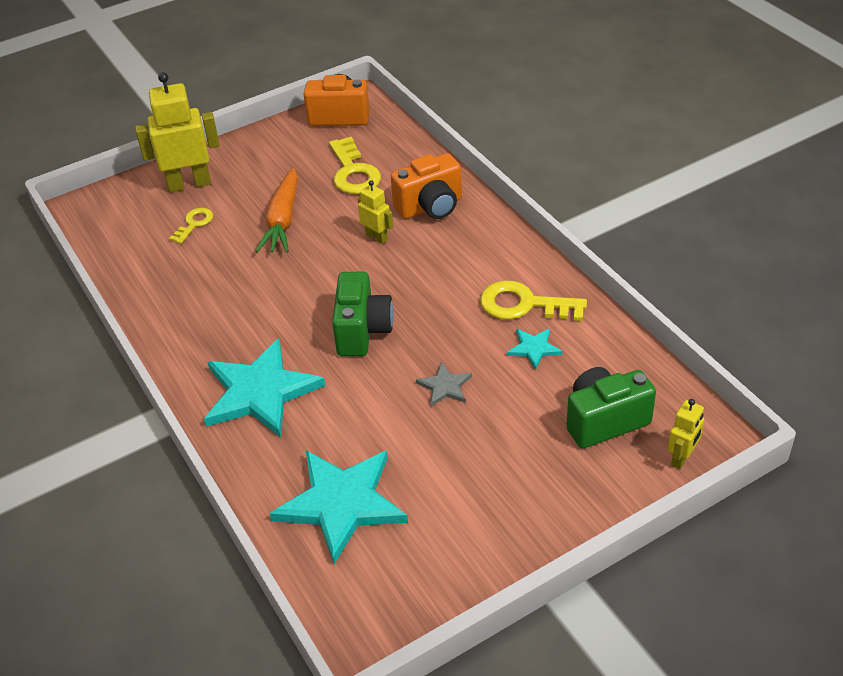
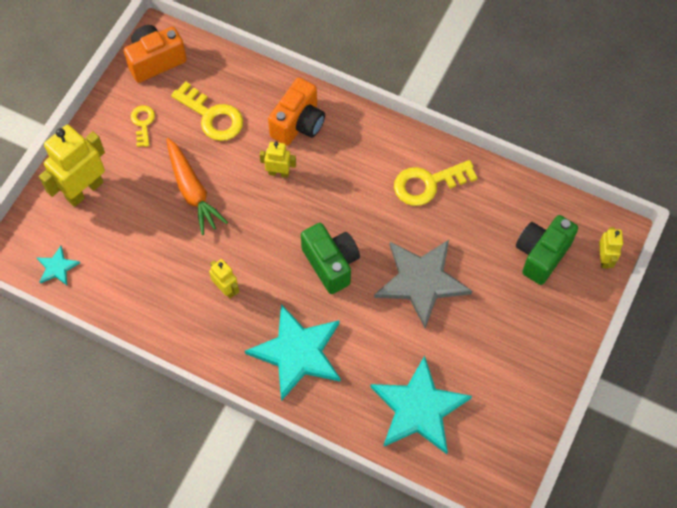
camera: 35 degrees left, 20 degrees up
yellow key [169,208,213,244] -> yellow key moved to [131,105,155,147]
grey star [416,362,472,407] -> grey star [374,240,472,328], size x2.19
turquoise star [507,328,563,370] -> turquoise star moved to [37,246,80,285]
none -> yellow robot [209,259,239,299]

